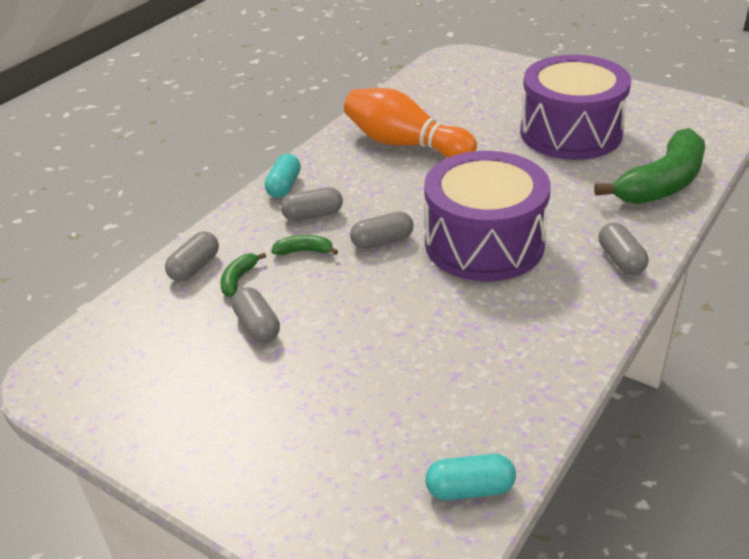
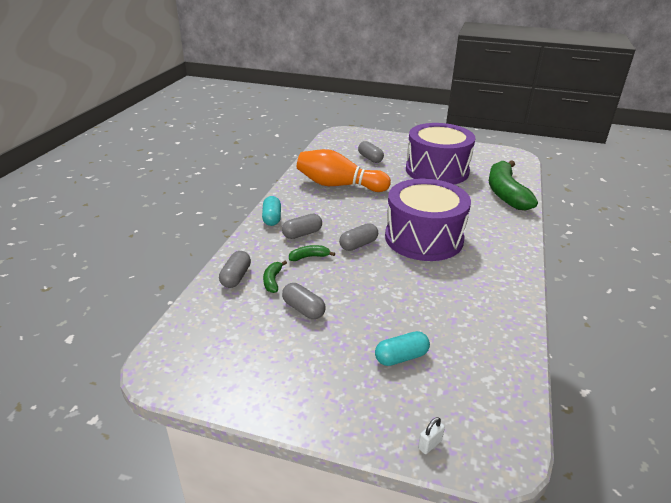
camera: 20 degrees left, 5 degrees down
turquoise capsule [425,454,516,500] -> turquoise capsule moved to [375,331,430,366]
green banana [594,128,705,204] -> green banana turned 150 degrees clockwise [489,160,538,210]
grey capsule [599,222,648,275] -> grey capsule moved to [358,141,384,163]
none -> white padlock [418,417,445,454]

